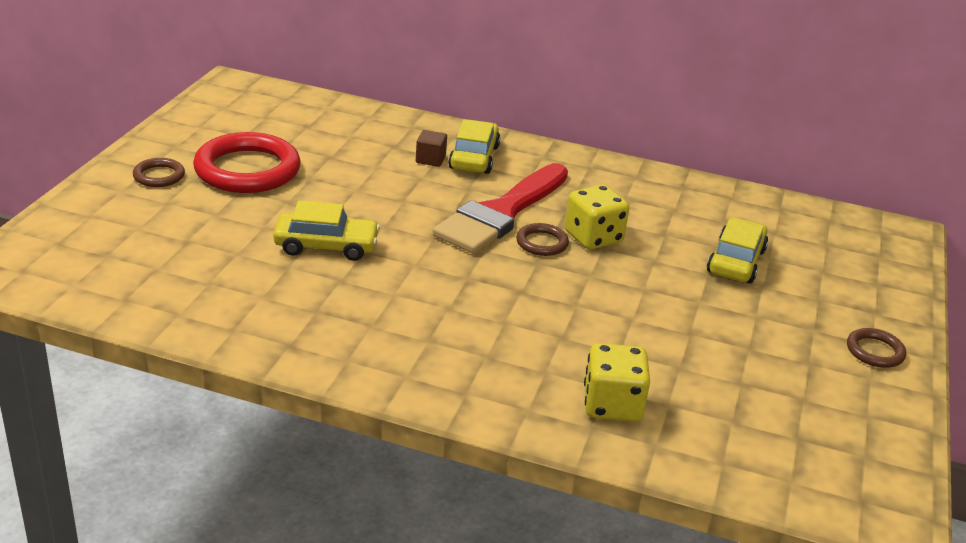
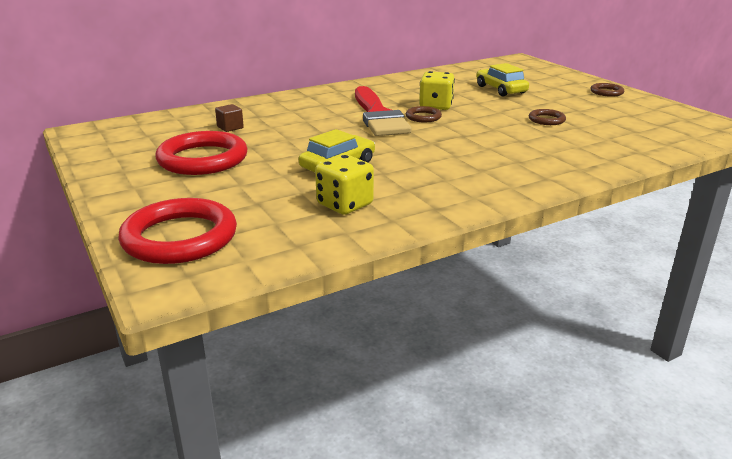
camera: 45 degrees left, 5 degrees down
brown ring [133,158,185,187] -> brown ring moved to [529,109,566,125]
brown cube [416,130,447,167] -> brown cube moved to [215,104,244,132]
yellow car [448,119,500,174] -> none
yellow dice [584,343,650,422] -> yellow dice moved to [315,155,374,215]
none -> red ring [118,198,237,264]

